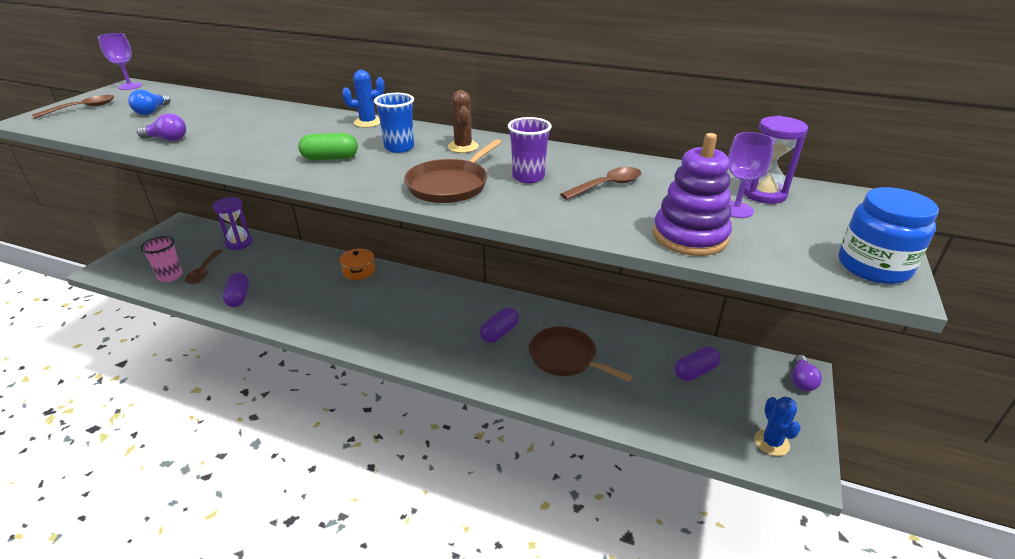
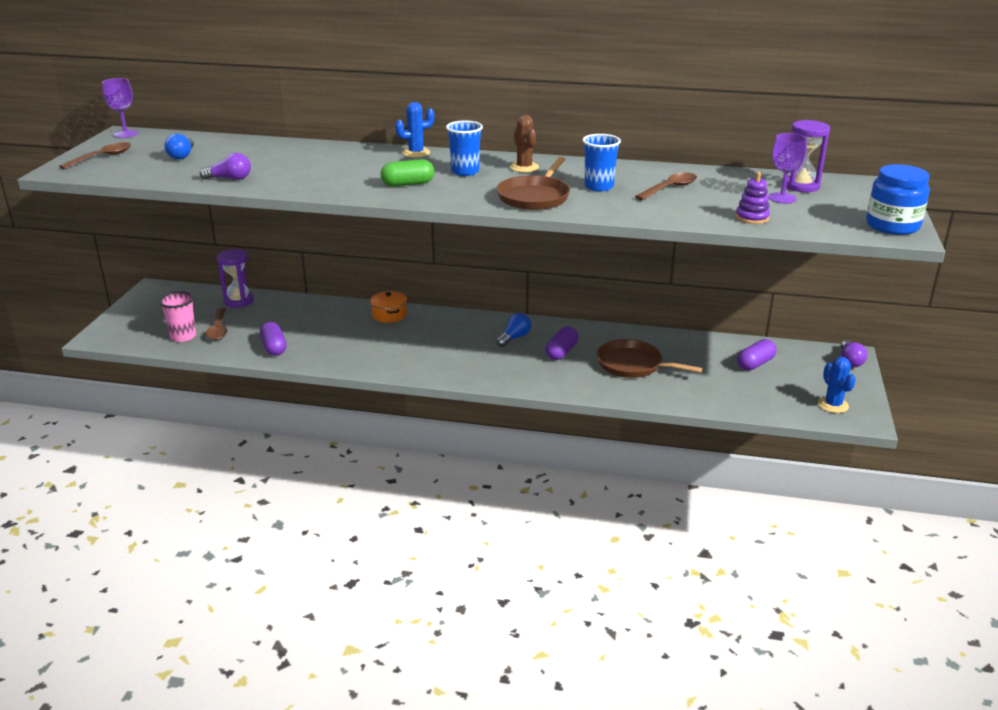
camera: 10 degrees left, 5 degrees down
purple cup [508,117,552,183] -> blue cup [582,134,621,191]
purple stacking toy [653,133,732,256] -> purple stacking toy [736,172,770,224], size x0.55
none -> blue light bulb [496,313,531,347]

